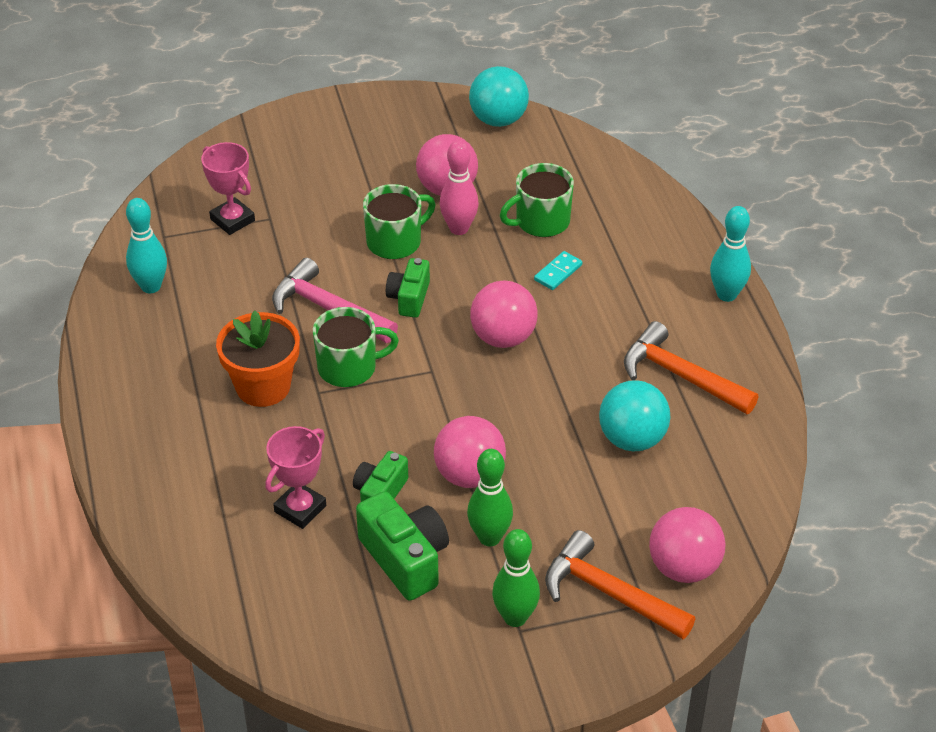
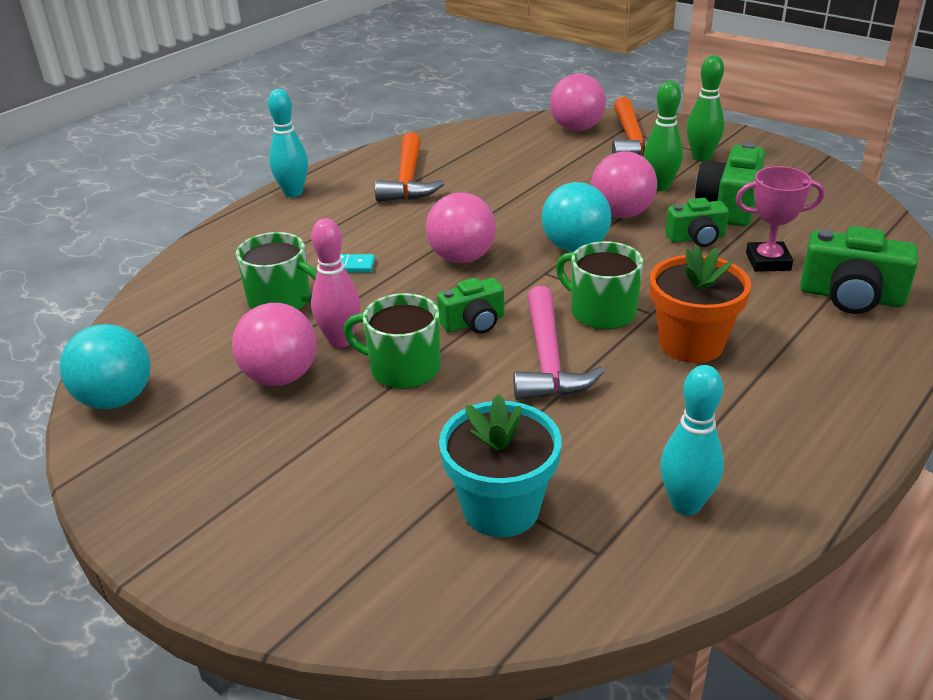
camera: 125 degrees left, 10 degrees down
pink trophy [201,142,255,235] -> turquoise flower pot [439,394,561,537]
turquoise ball [599,380,670,451] -> turquoise ball moved to [541,182,611,252]
none -> green camera [800,226,918,314]

